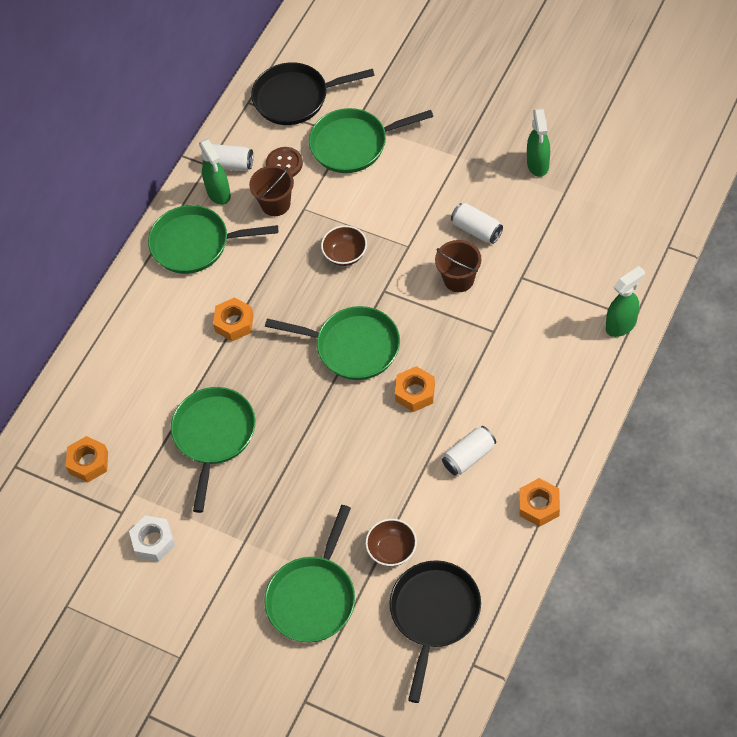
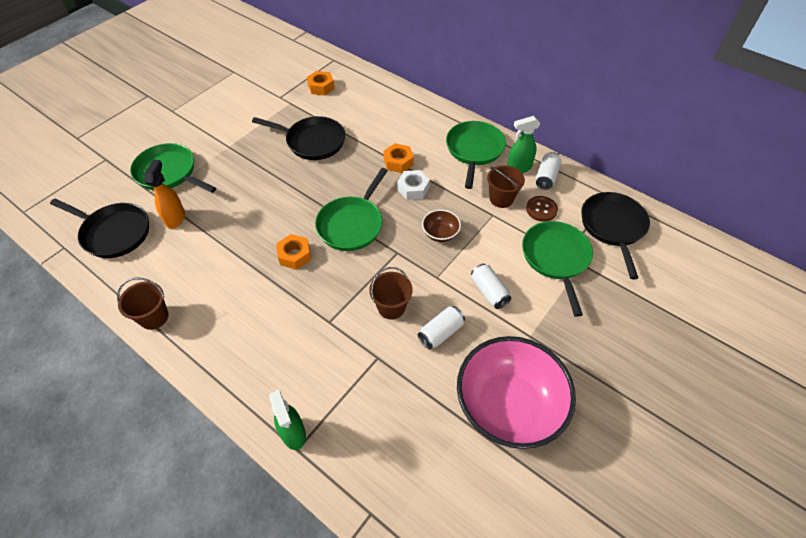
camera: 95 degrees right, 5 degrees down
white nut [129,515,175,561] -> white nut moved to [397,170,430,200]
green pan [171,387,255,513] -> black pan [252,116,345,160]
brown bowl [365,519,417,566] -> orange spray bottle [144,160,185,229]
white can [442,426,496,475] -> white can moved to [471,264,511,309]
orange nut [519,478,560,527] -> brown bucket [117,278,169,330]
green spray bottle [527,108,550,177] -> pink bowl [457,336,576,449]

